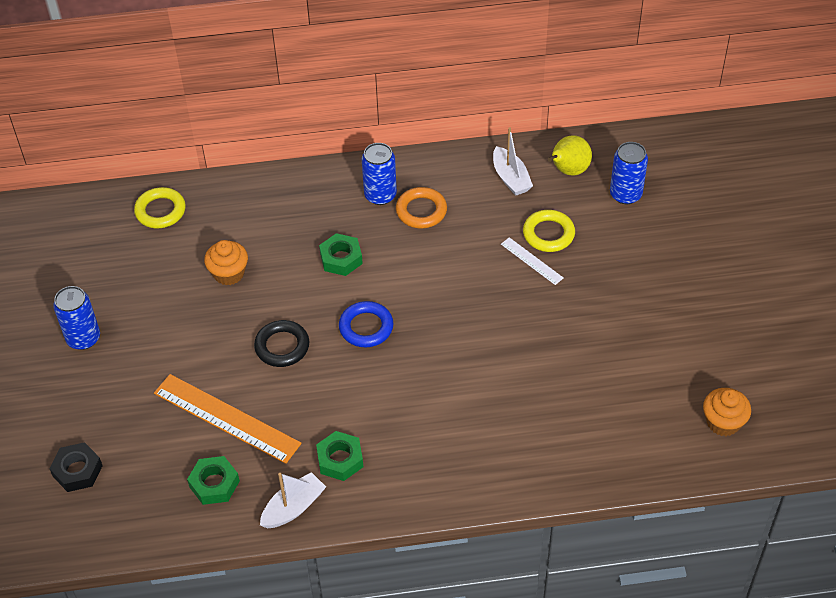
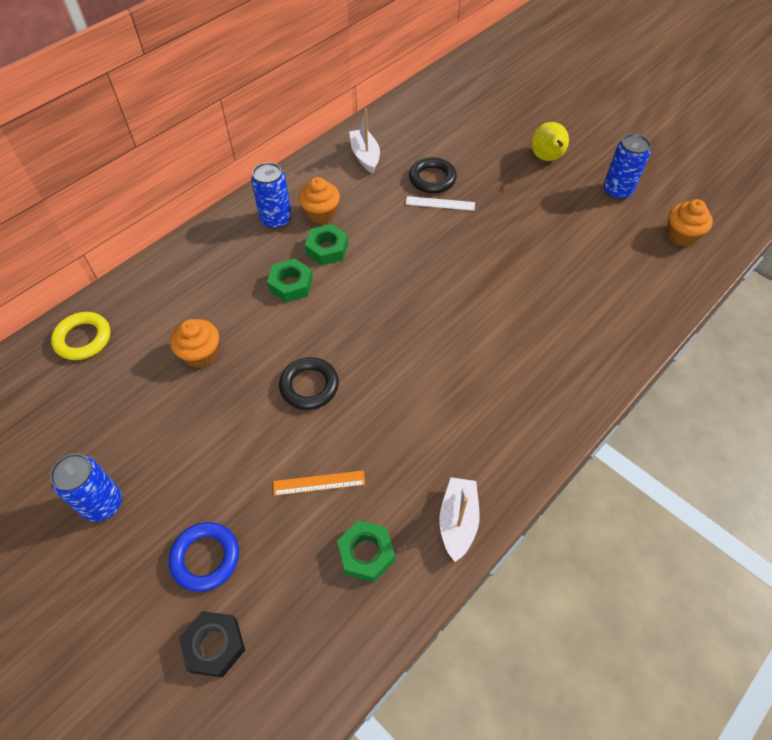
camera: 40 degrees left, 5 degrees up
orange ruler [154,374,302,464] -> orange ruler [273,471,365,496], size x0.49
green nut [316,431,363,481] -> green nut moved to [305,224,348,265]
blue ring [339,301,394,347] -> blue ring moved to [169,522,239,592]
orange ring [396,187,447,228] -> orange cupcake [299,177,340,224]
white boat [493,128,533,196] -> white boat turned 135 degrees counterclockwise [349,109,380,173]
yellow ring [523,210,575,252] -> black ring [409,157,457,193]
yellow pear [548,135,592,175] -> yellow pear moved to [531,122,569,161]
blue can [610,142,648,204] -> blue can moved to [603,134,651,200]

